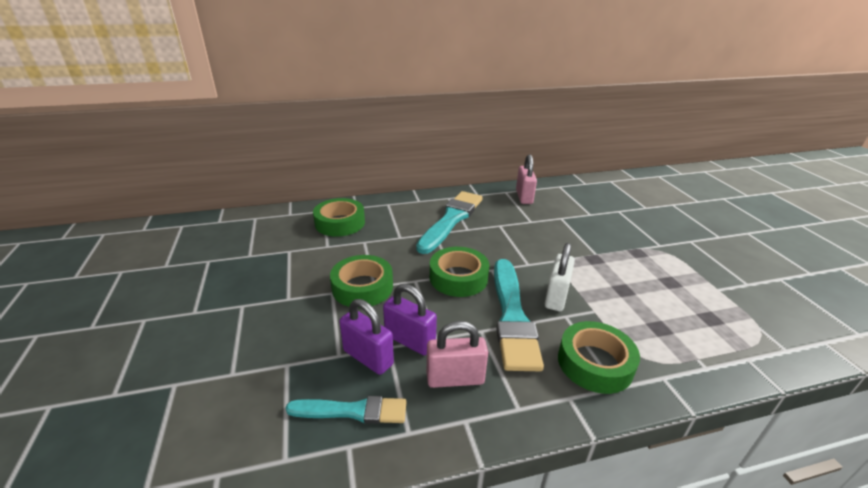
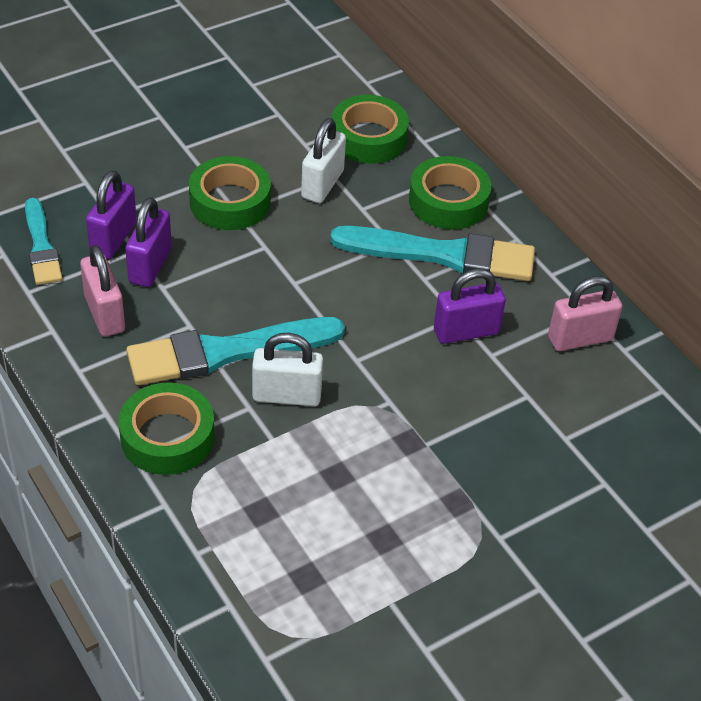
camera: 70 degrees right, 15 degrees up
green tape [430,247,490,297] -> green tape moved to [409,156,491,229]
none -> white padlock [301,118,346,203]
none -> purple padlock [434,269,506,344]

